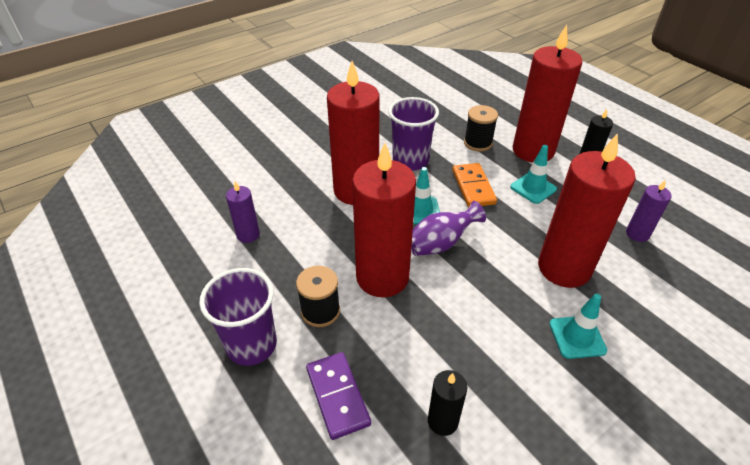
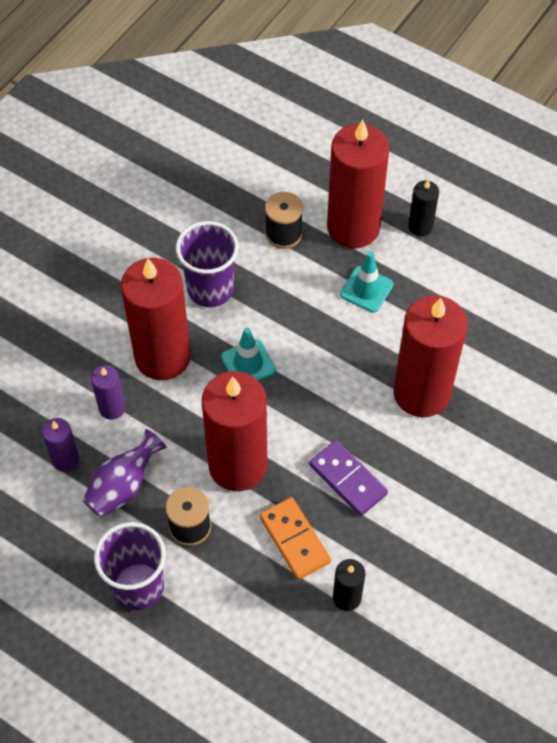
camera: 20 degrees left, 15 degrees up
purple domino [306,352,371,440] -> purple domino moved to [309,440,388,516]
purple vase [411,201,486,256] -> purple vase moved to [82,429,167,518]
orange domino [452,163,497,207] -> orange domino moved to [260,497,331,580]
turquoise traffic cone [549,293,607,359] -> none
purple candle [626,180,672,242] -> purple candle moved to [91,365,125,419]

